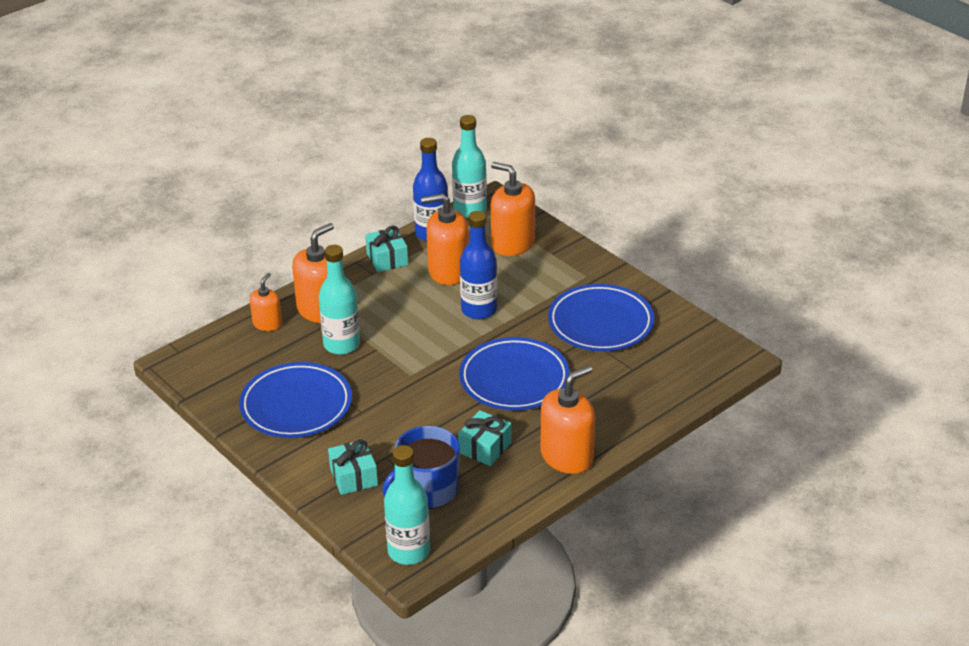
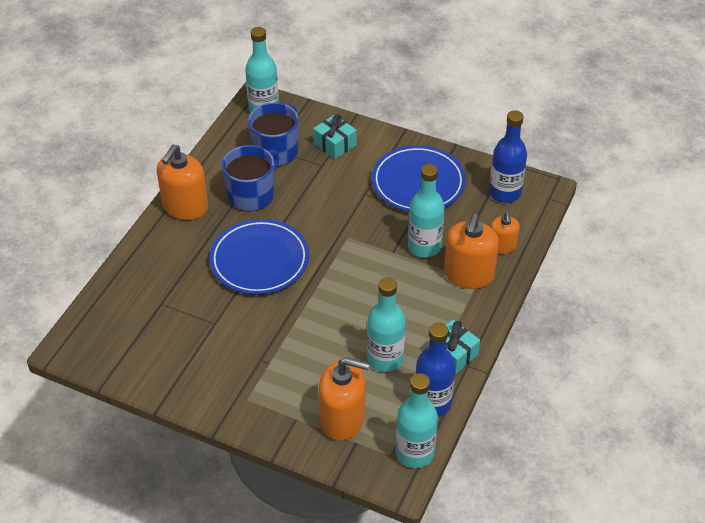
camera: 155 degrees right, 10 degrees up
orange soap dispenser [421,193,469,285] -> turquoise bottle [367,277,406,372]
turquoise gift [458,410,512,466] -> blue mug [222,145,279,212]
blue bottle [460,211,497,319] -> blue bottle moved to [489,110,527,203]
blue plate [548,284,655,351] -> none

